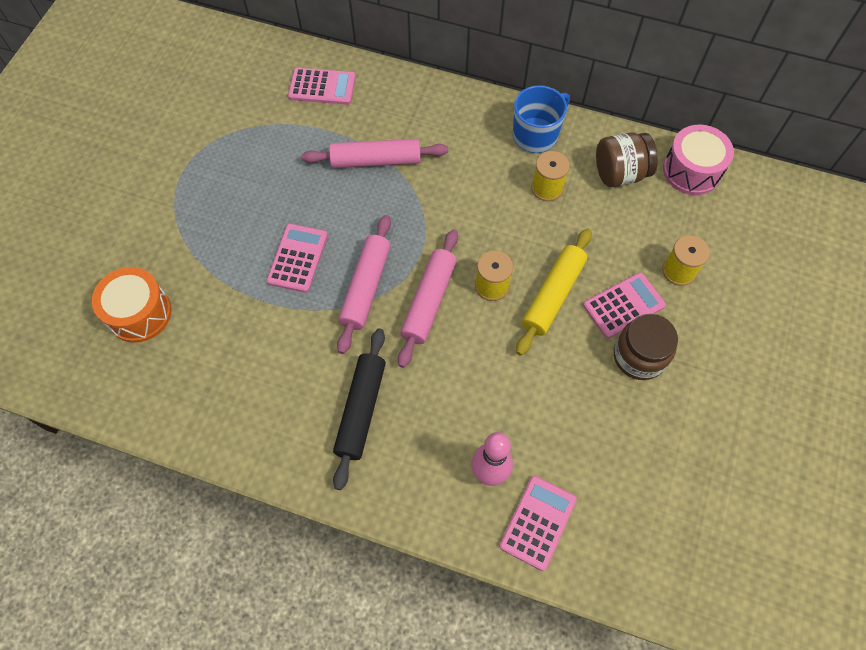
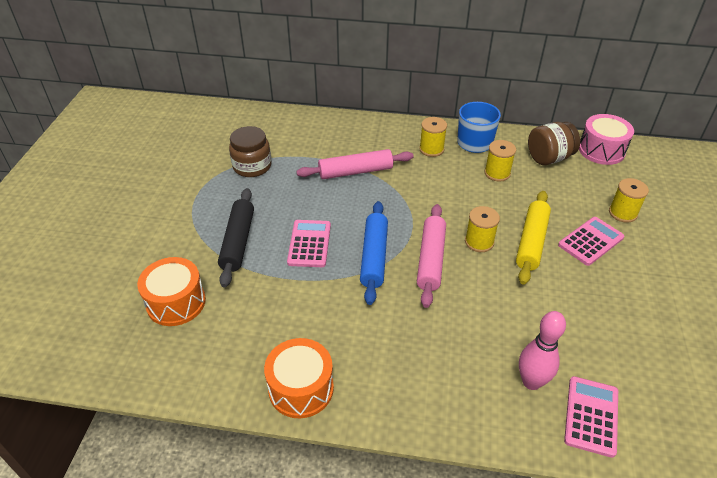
camera: 10 degrees left, 20 degrees down
pink calculator [288,68,356,105] -> none
black rolling pin [333,328,386,490] -> black rolling pin moved to [218,188,254,288]
pink rolling pin [337,215,391,354] -> blue rolling pin [360,201,388,305]
brown jar [614,314,678,380] -> brown jar moved to [229,126,271,177]
none -> orange drum [264,338,334,418]
none -> yellow spool [419,117,447,157]

